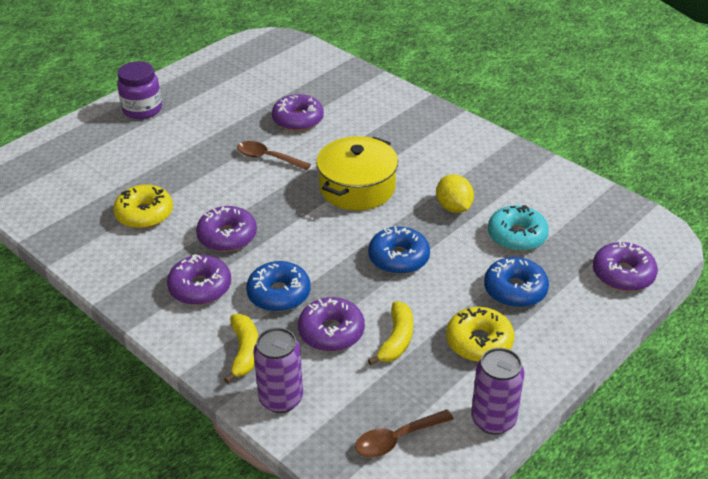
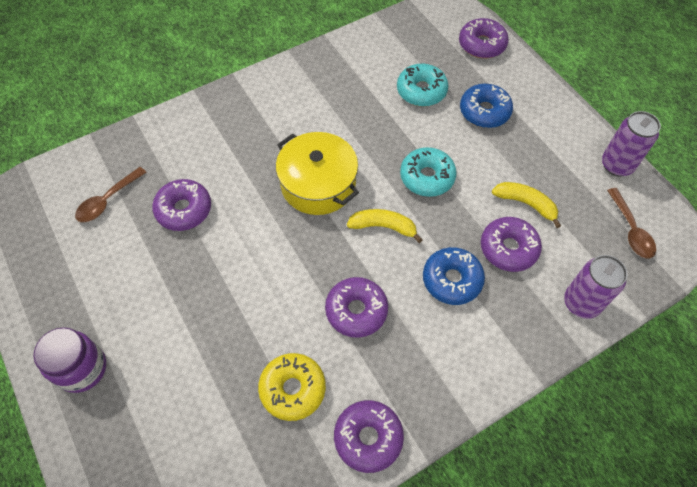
camera: 75 degrees left, 20 degrees up
purple donut [167,254,231,305] -> purple donut moved to [334,400,404,473]
yellow banana [224,314,258,383] -> yellow banana moved to [347,209,423,243]
brown spoon [237,141,311,170] -> brown spoon moved to [75,167,147,222]
blue donut [368,226,430,274] -> turquoise donut [400,147,457,197]
yellow lemon [436,174,474,213] -> none
yellow donut [446,307,515,362] -> none

